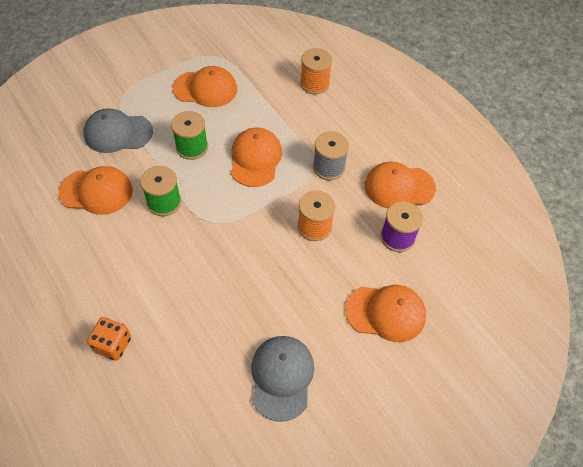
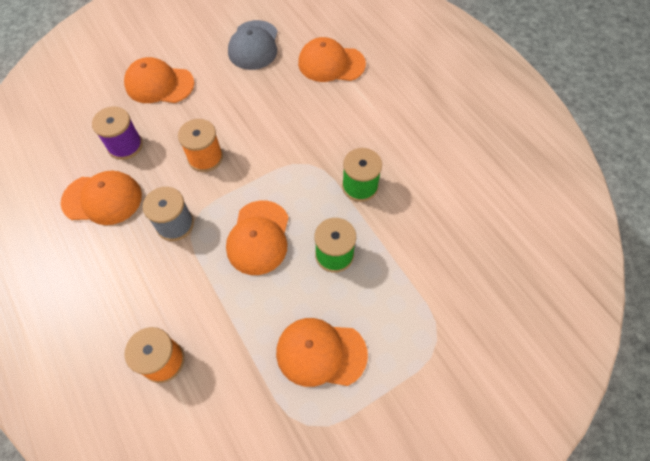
camera: 175 degrees left, 5 degrees up
orange cap [58,166,133,215] -> orange cap moved to [298,37,366,82]
grey cap [83,108,153,153] -> none
orange dice [87,317,131,360] -> none

